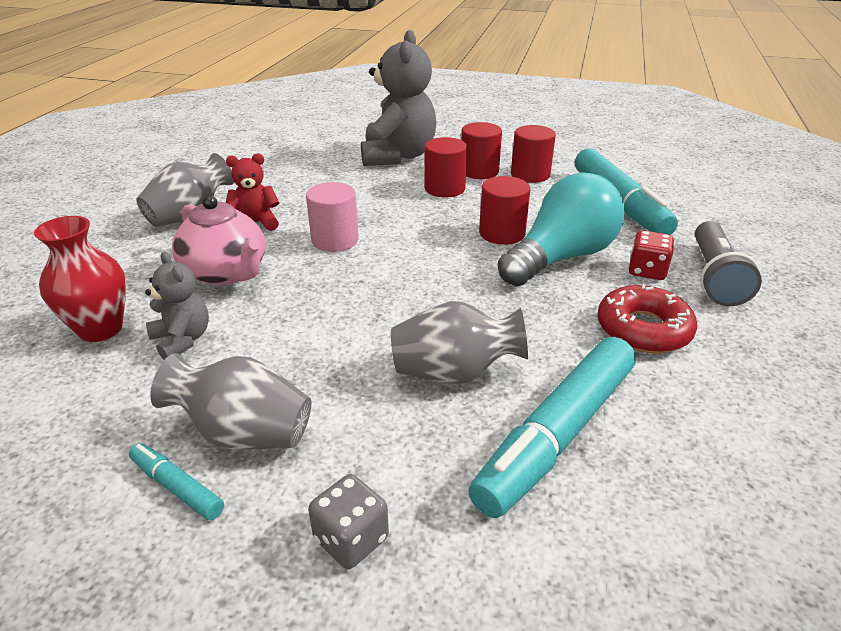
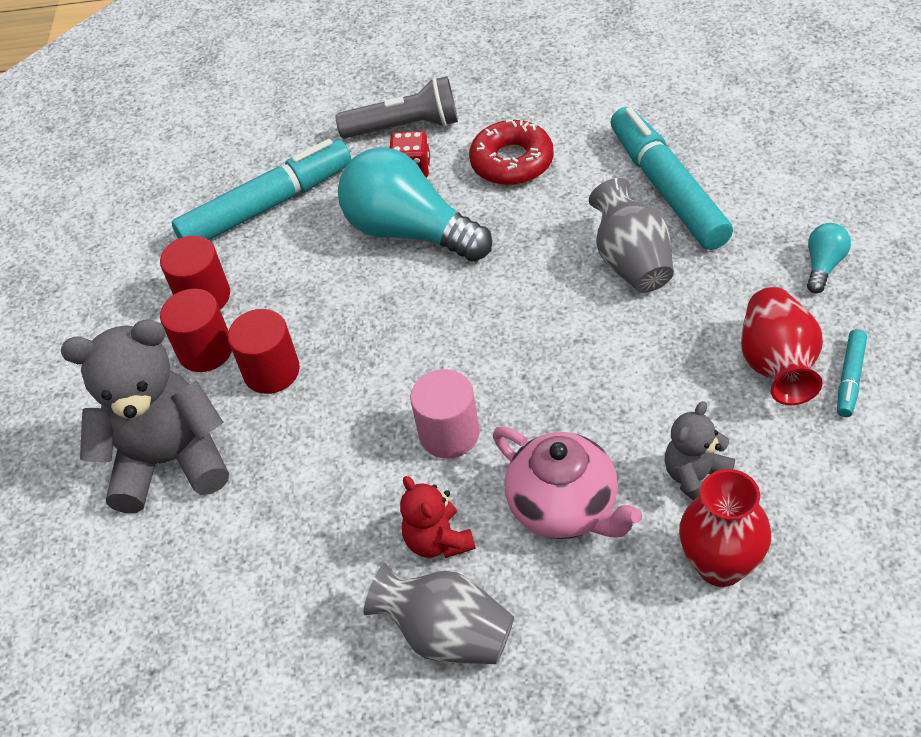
camera: 100 degrees left, 15 degrees up
grey vase [150,353,311,450] -> red vase [741,287,823,405]
pink teapot [172,195,265,286] -> pink teapot turned 105 degrees clockwise [493,427,642,539]
grey dice [308,474,389,569] -> turquoise light bulb [807,223,851,293]
turquoise marker [468,337,636,518] -> turquoise marker turned 135 degrees counterclockwise [611,107,733,250]
red cylinder [479,176,530,245] -> none

